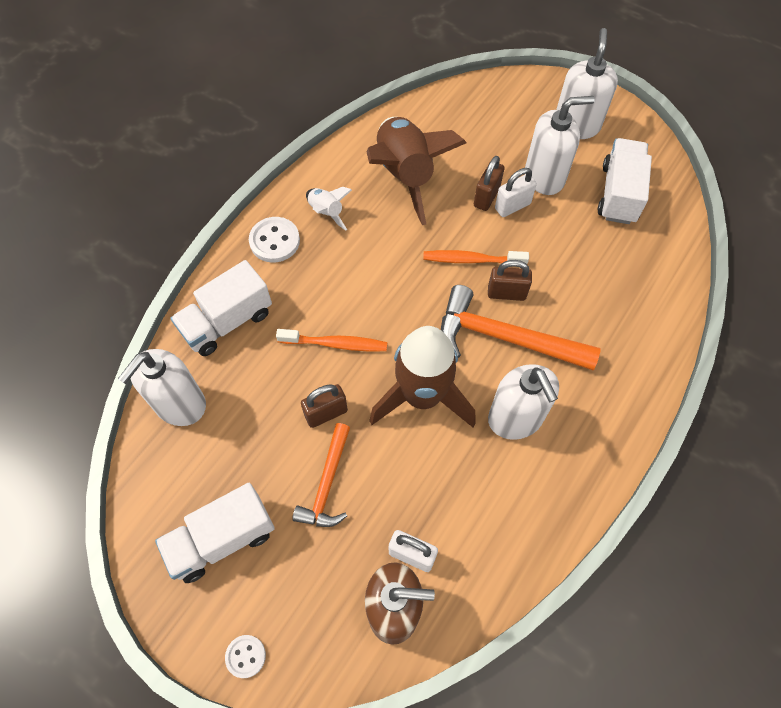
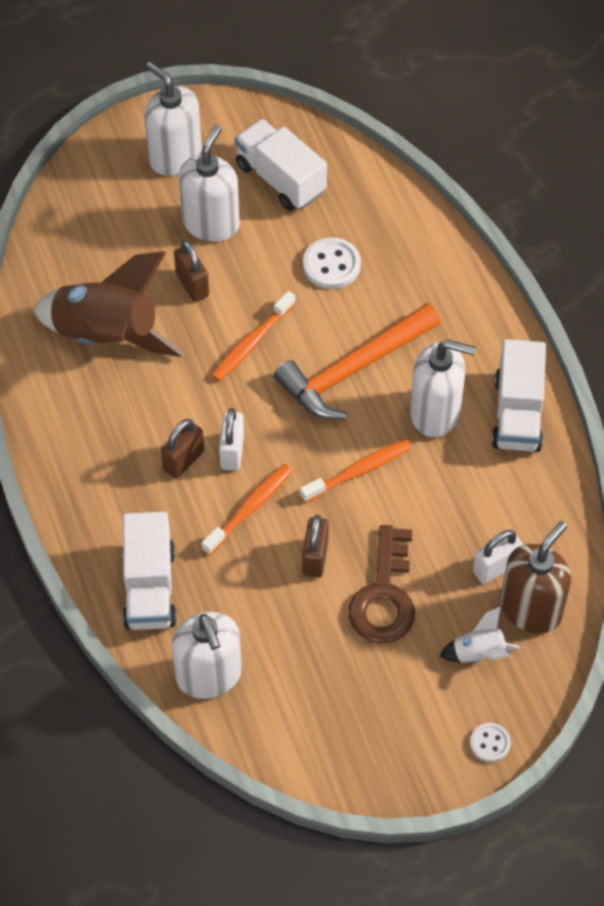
camera: 55 degrees left, 5 degrees down
white truck [155,483,275,583] -> white truck moved to [491,339,546,452]
white button [249,217,300,263] -> white button moved to [303,237,361,289]
orange hammer [292,423,350,527] -> brown key [348,525,415,643]
white rocket [306,187,352,231] -> white rocket moved to [439,606,520,663]
brown rocket [369,326,476,427] -> orange toothbrush [300,439,412,503]
brown padlock [488,260,532,301] -> brown padlock moved to [161,419,204,478]
white padlock [495,168,537,217] -> white padlock moved to [219,408,244,471]

